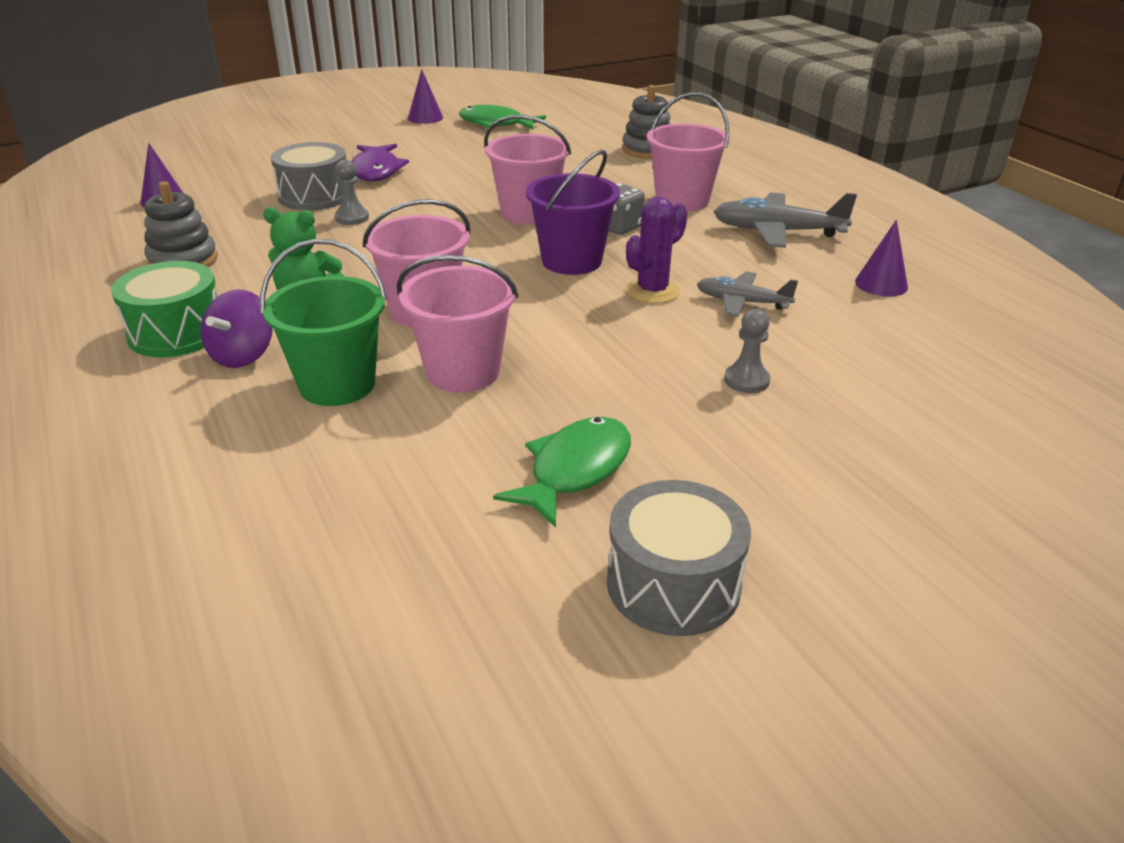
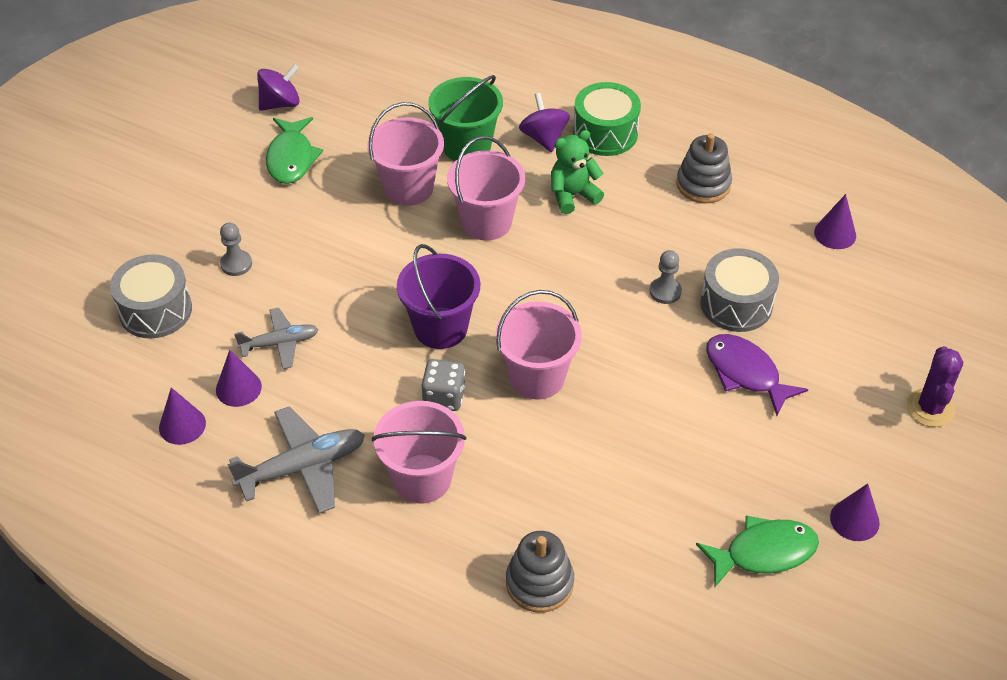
camera: 145 degrees right, 15 degrees up
grey drum [607,480,751,636] -> grey drum moved to [110,254,192,339]
purple cactus [626,197,688,304] -> purple cactus moved to [906,346,963,427]
none -> purple cone [216,350,262,407]
none -> purple spinning top [257,64,300,111]

